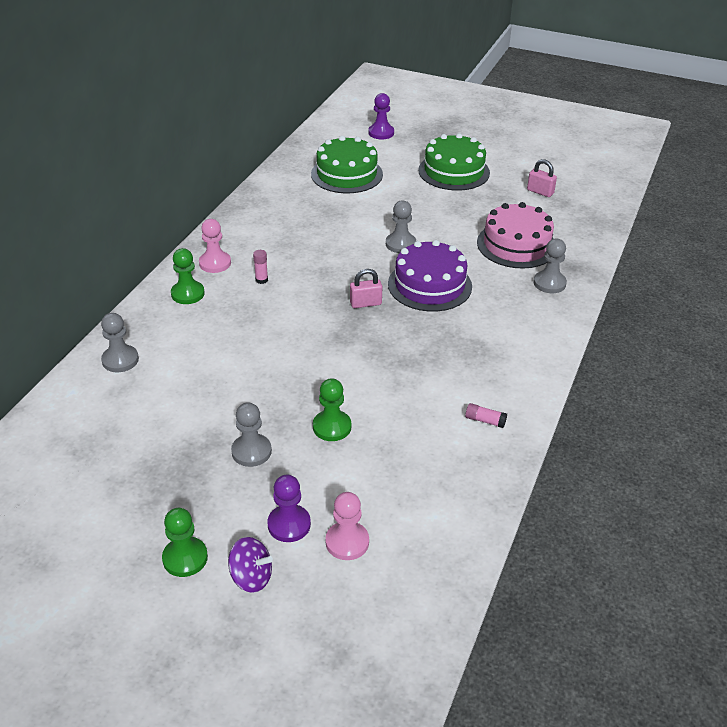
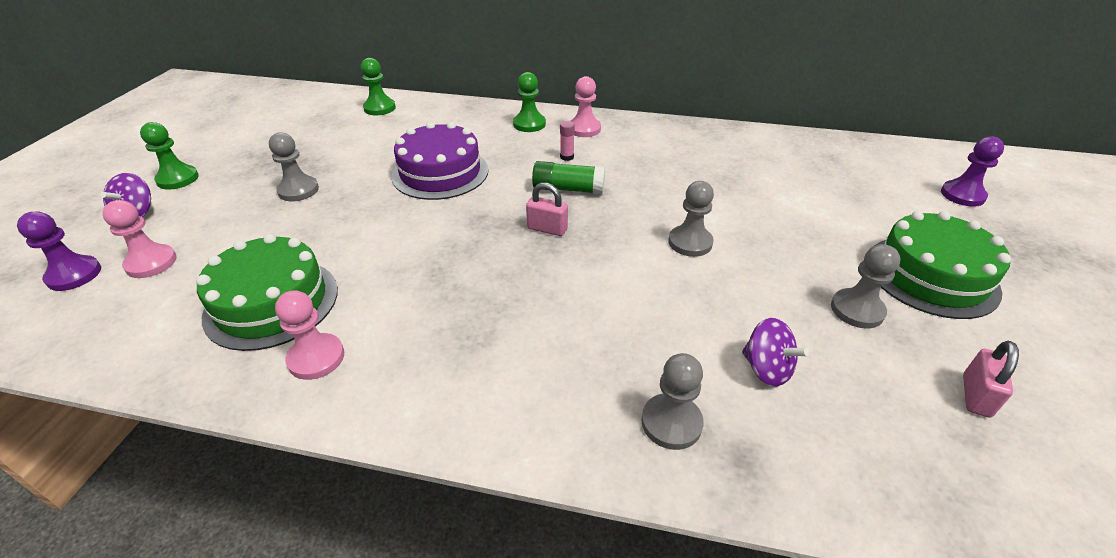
camera: 80 degrees right, 0 degrees up
grey pawn [101,313,139,372] -> grey pawn moved to [831,244,900,328]
purple pawn [267,475,311,542] -> purple pawn moved to [17,211,101,291]
green cake [311,136,383,194] -> green cake moved to [196,234,338,351]
green pawn [313,378,351,441] -> green pawn moved to [361,58,396,115]
pink padlock [350,269,382,308] -> pink padlock turned 45 degrees counterclockwise [526,182,568,236]
purple cake [388,240,472,312] -> purple cake moved to [391,122,489,200]
pink glue stick [465,403,507,428] -> pink pawn [275,290,344,380]
pink cake [477,202,554,269] -> purple spinning top [742,318,809,387]
none -> green glue stick [532,161,605,194]

